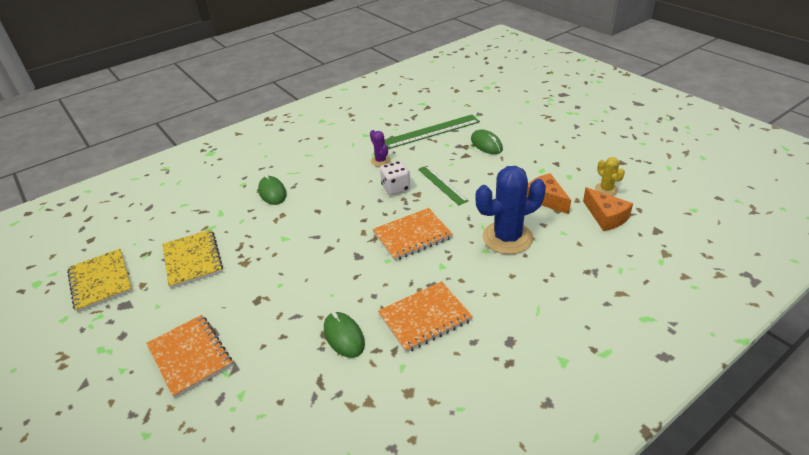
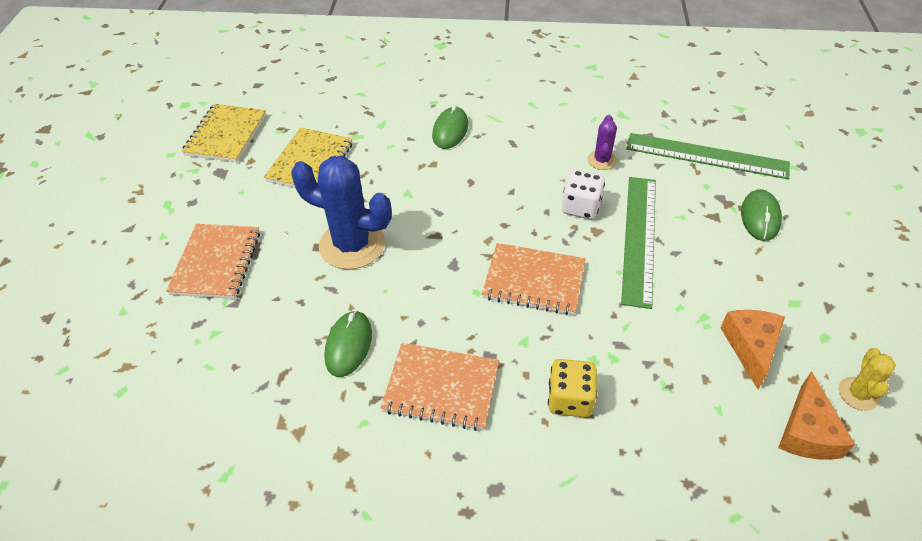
camera: 40 degrees right, 10 degrees up
green ruler [418,166,469,205] -> green ruler [621,177,656,309], size x1.60
blue cactus [475,166,546,254] -> blue cactus moved to [291,156,392,269]
none -> yellow dice [548,359,597,417]

